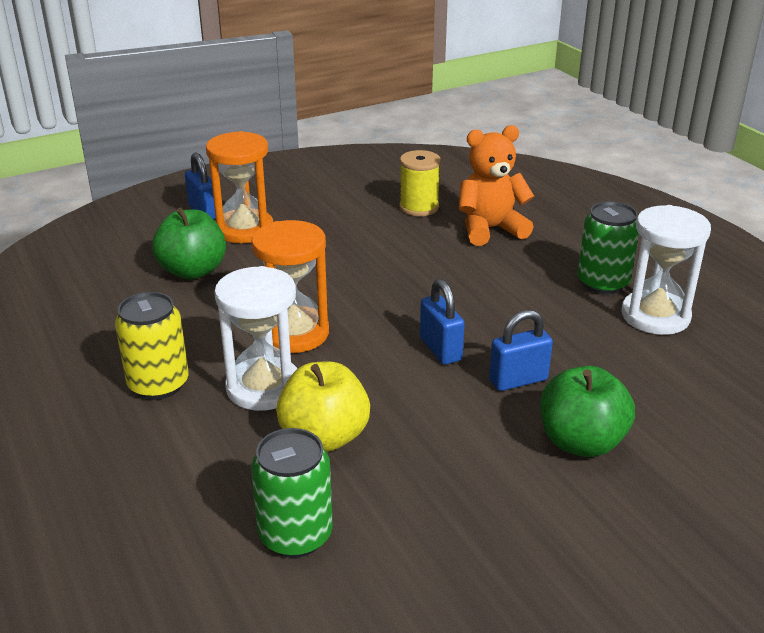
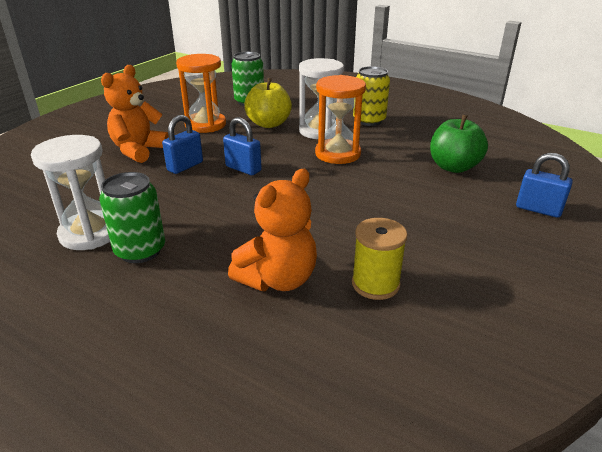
camera: 150 degrees right, 0 degrees up
orange hourglass [206,131,273,243] -> orange hourglass moved to [176,54,226,133]
green apple [540,366,635,457] -> orange teddy bear [101,65,169,163]

